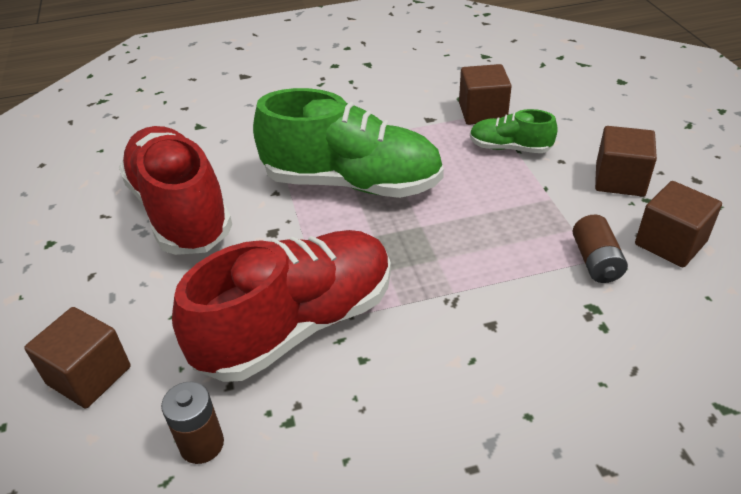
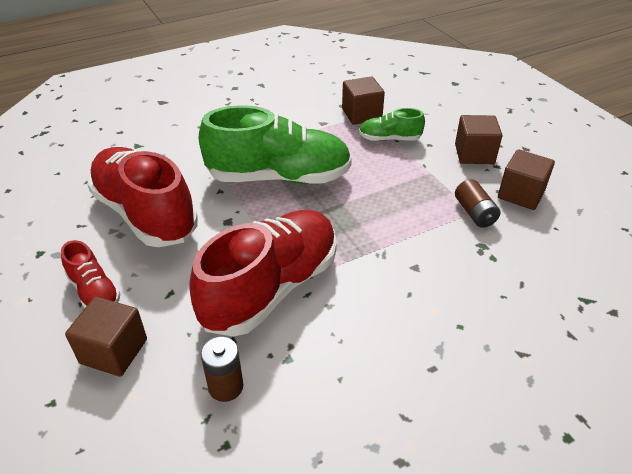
camera: 15 degrees left, 0 degrees up
none -> red shoe [61,240,121,309]

